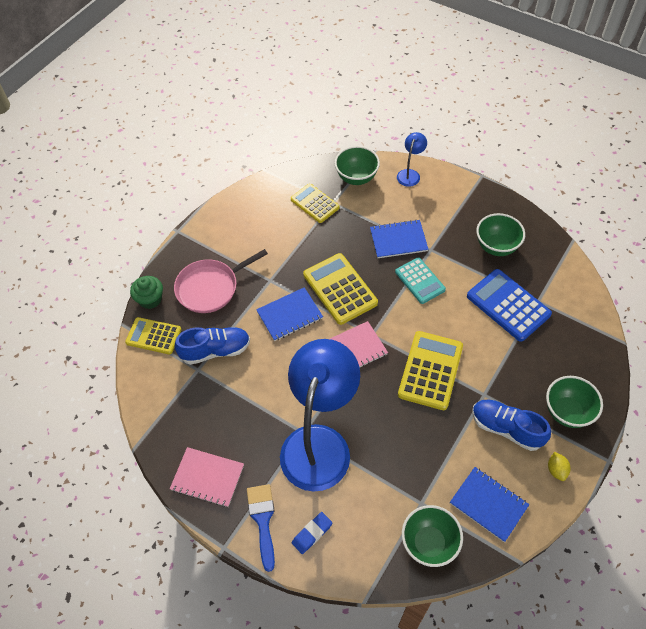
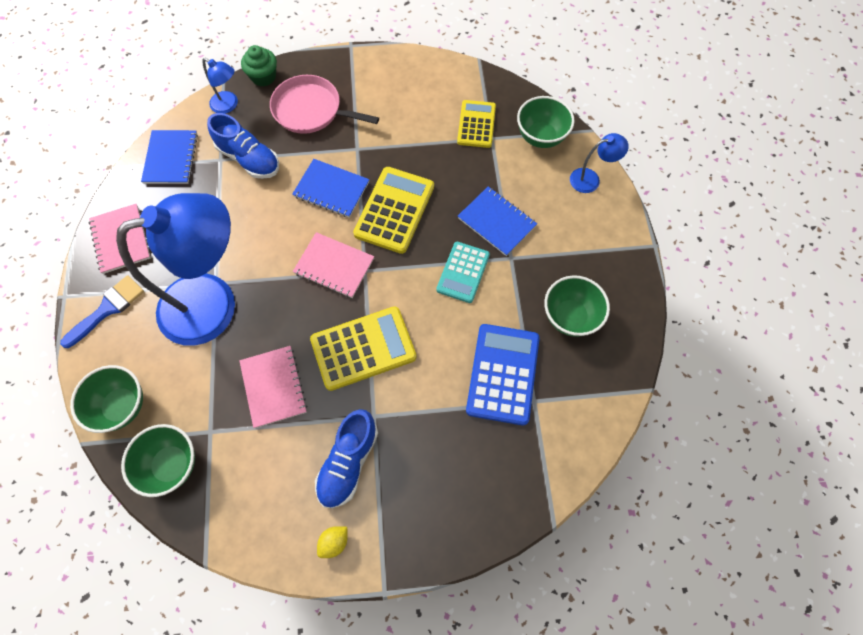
camera: 50 degrees right, 10 degrees up
yellow calculator [125,317,182,354] -> blue lamp [202,58,238,114]
blue eraser [292,512,332,554] -> none
blue notebook [450,467,529,542] -> blue notebook moved to [141,130,198,184]
blue shoe [472,400,551,451] -> blue shoe turned 150 degrees counterclockwise [315,409,378,508]
green bowl [546,376,603,428] -> green bowl moved to [70,365,143,433]
none -> pink notebook [239,346,307,428]

